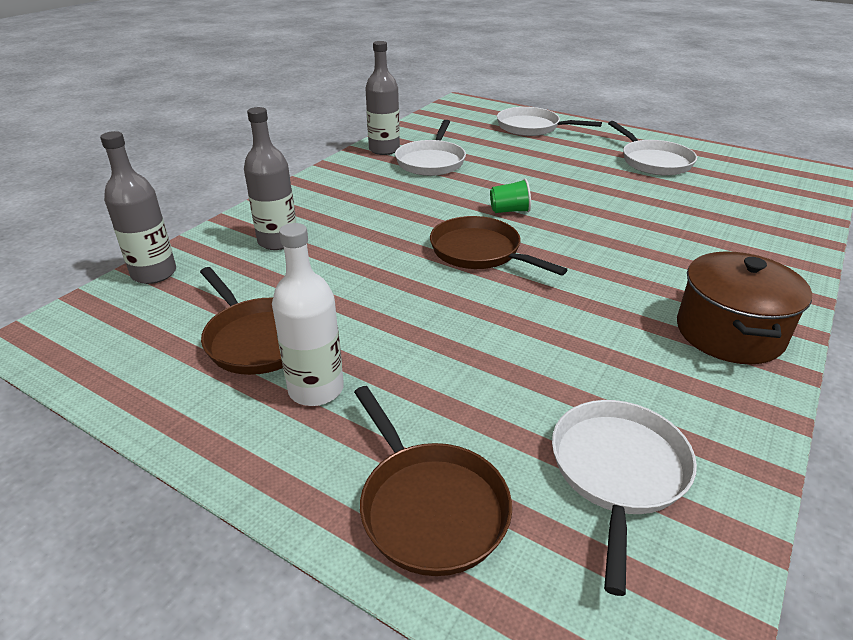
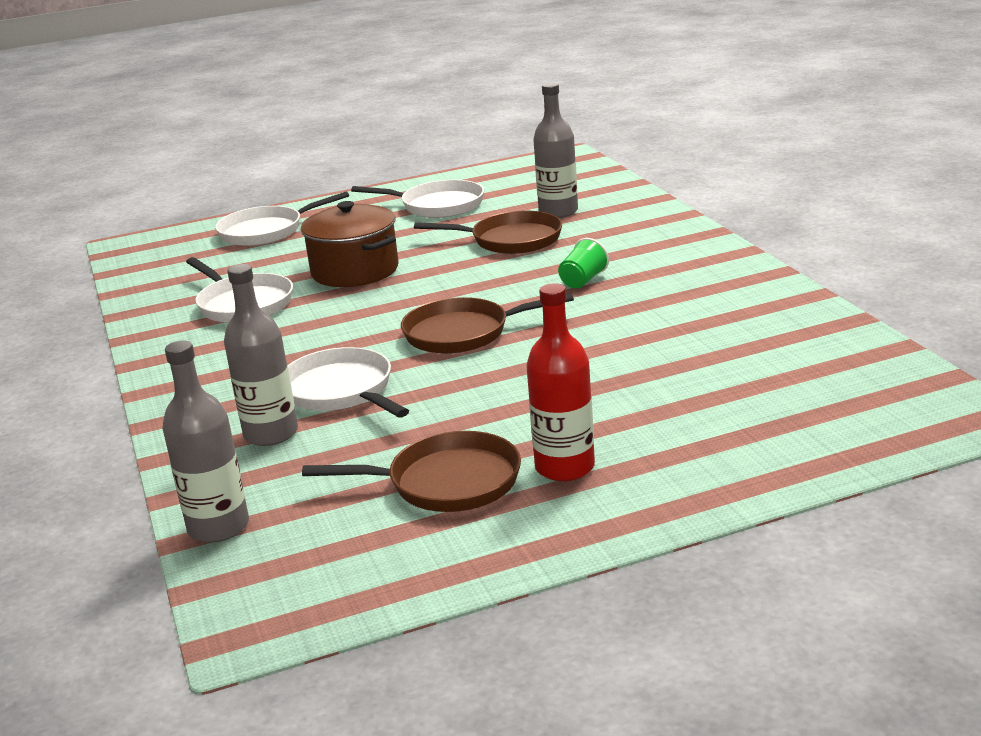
camera: 50 degrees left, 10 degrees down
white bottle [272,223,344,406] -> red bottle [526,283,595,481]
brown pan [354,386,512,576] -> brown pan moved to [414,211,562,254]
grey bottle [365,41,400,155] -> grey bottle moved to [533,83,578,218]
green cup [490,179,531,213] -> green cup moved to [558,238,609,288]
white pan [552,400,697,596] -> white pan moved to [288,347,409,418]
brown pot [677,251,812,364] -> brown pot moved to [301,201,399,287]

